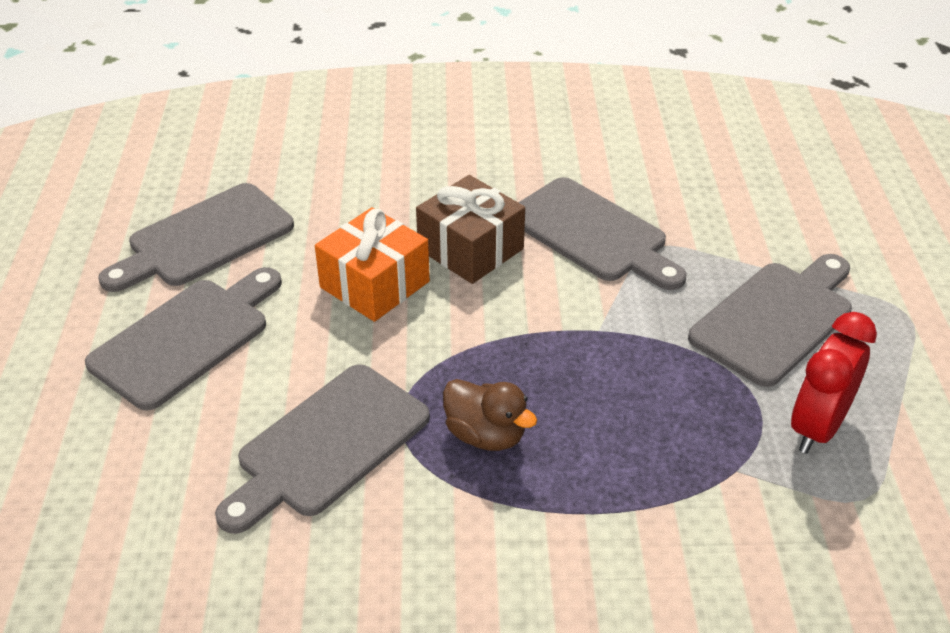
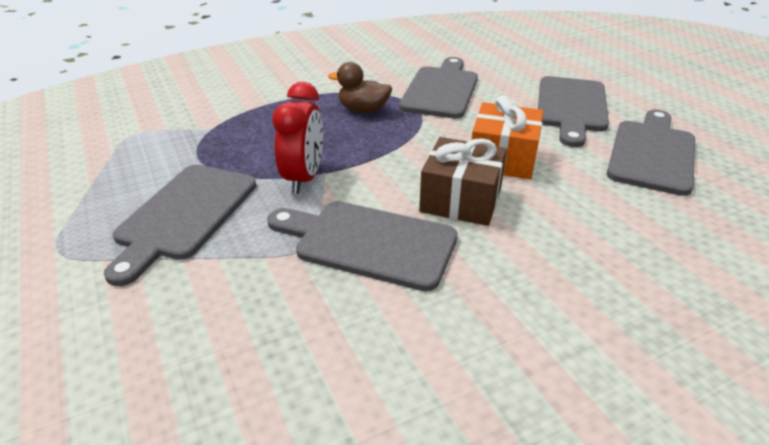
camera: 155 degrees right, 5 degrees down
red clock [791,312,877,454] -> red clock moved to [272,82,323,194]

